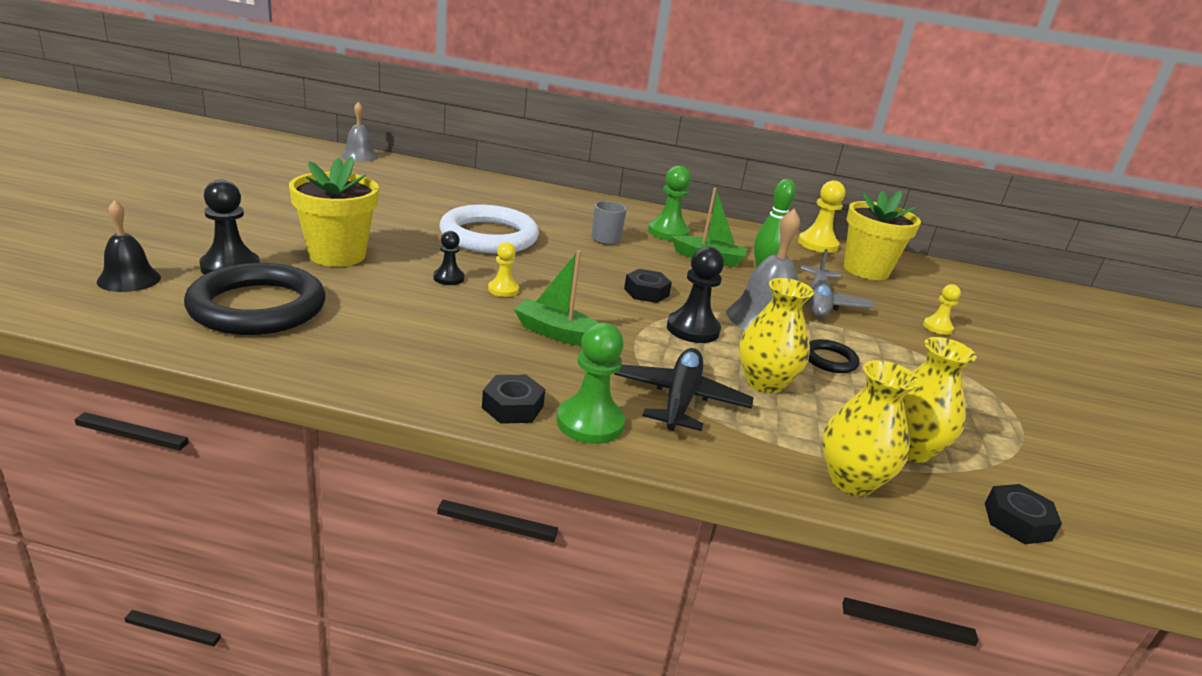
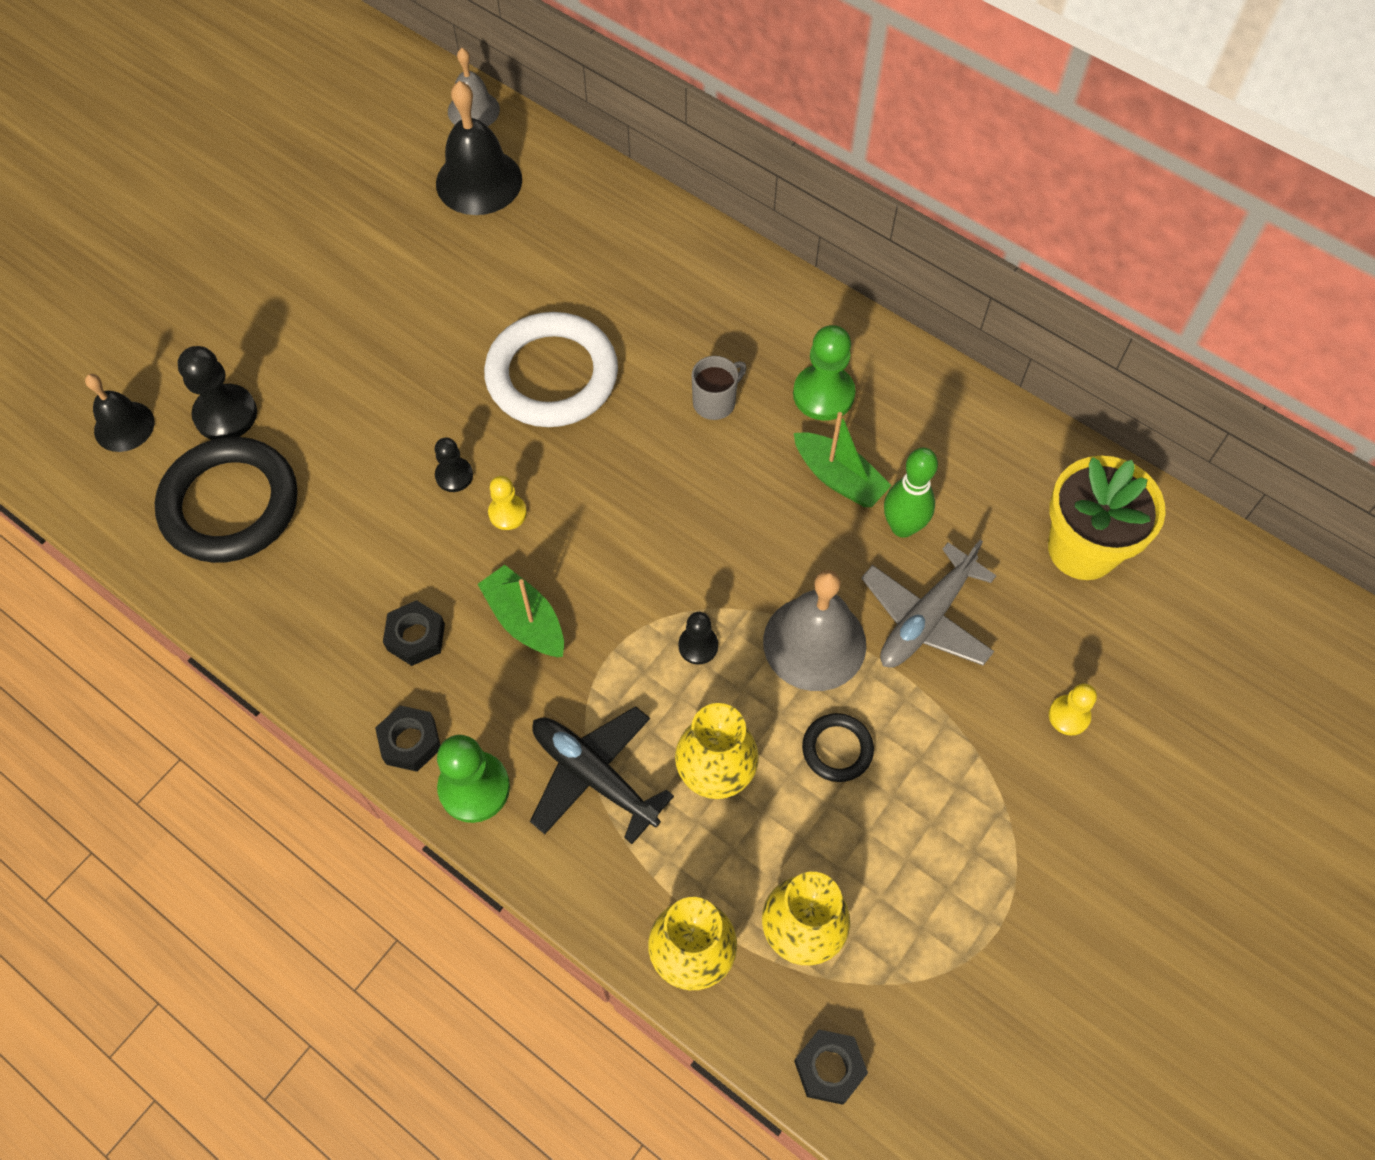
camera: 30 degrees right, 35 degrees up
yellow flower pot [289,157,379,267] -> none
black plane [614,348,753,431] -> black plane turned 90 degrees counterclockwise [530,706,674,844]
black nut [624,269,672,303] -> black nut moved to [383,600,445,666]
black pawn [667,246,724,343] -> black pawn [678,612,718,665], size x0.59
yellow pawn [798,180,845,253] -> none
none -> black bell [436,81,522,215]

